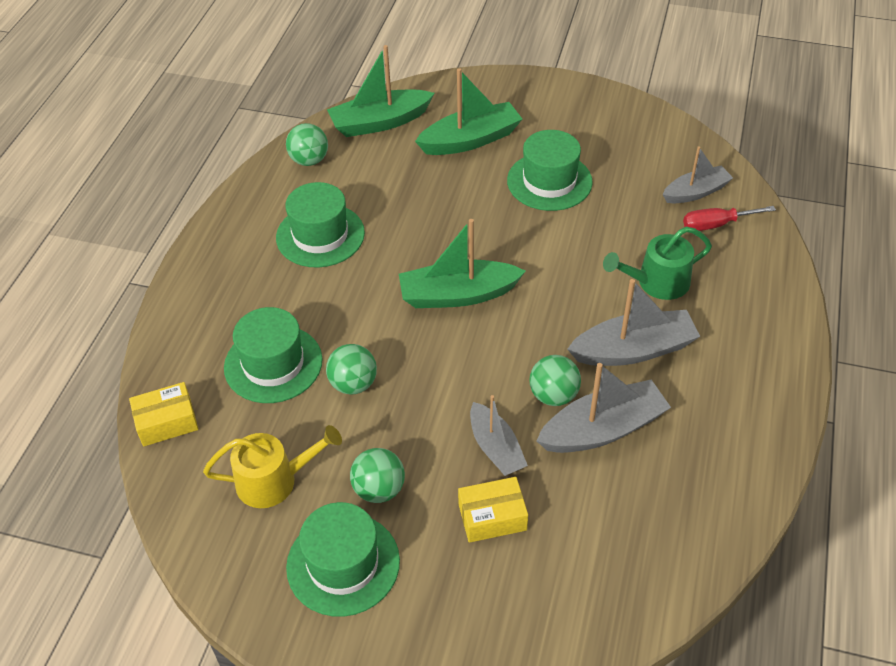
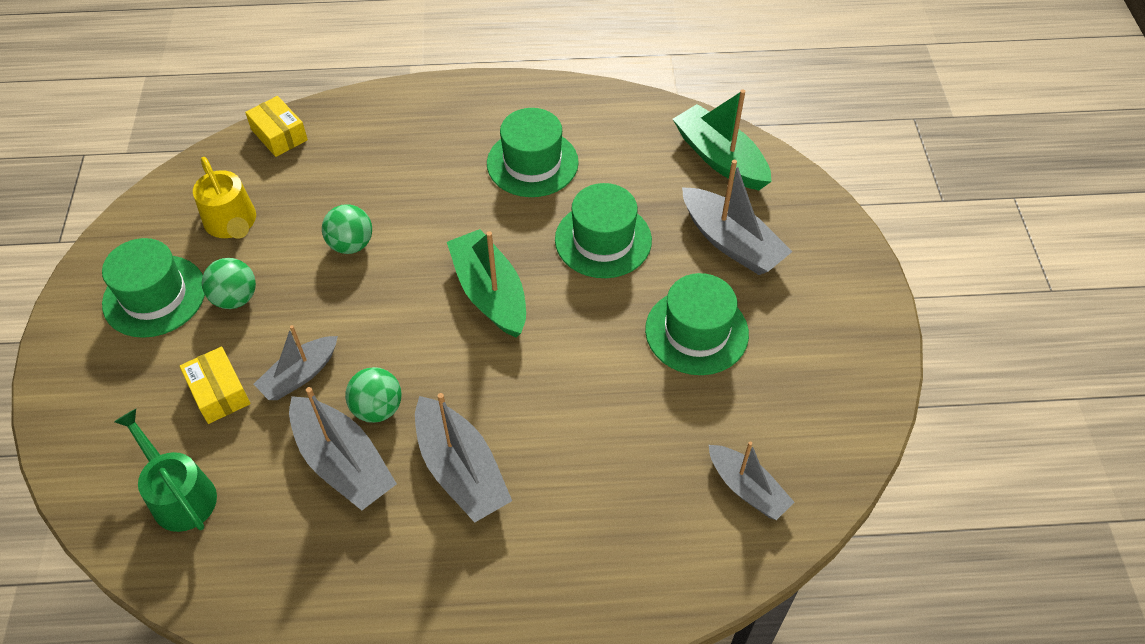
camera: 70 degrees right, 5 degrees up
green hat [224,307,322,403] -> green hat moved to [555,183,652,278]
green ball [286,123,328,166] -> none
green boat [415,68,522,155] -> grey boat [682,160,792,275]
green watering can [603,227,712,300] -> green watering can moved to [114,409,217,532]
red screwdriver [683,206,776,231] -> none

